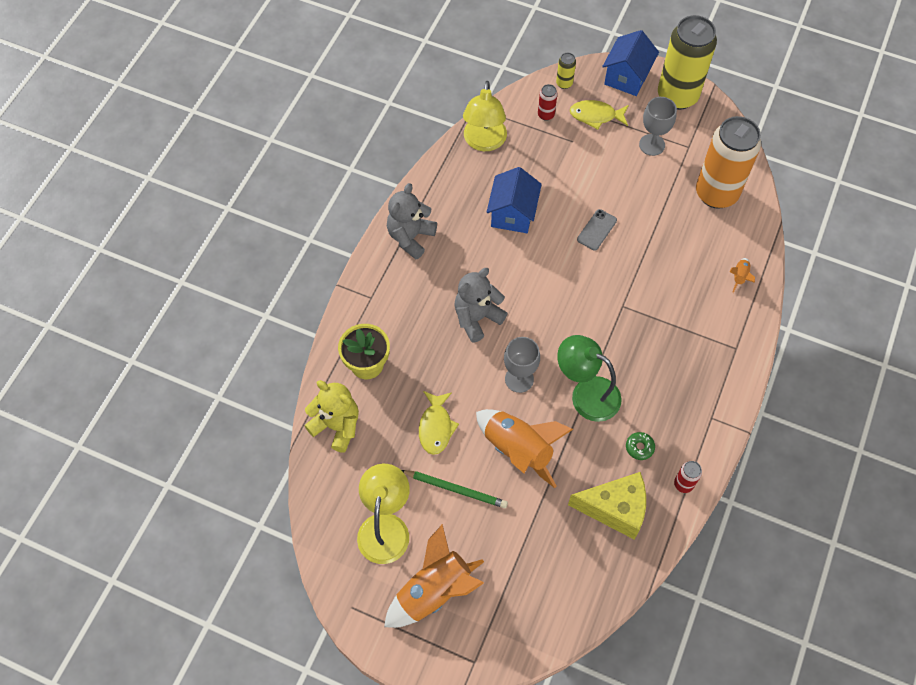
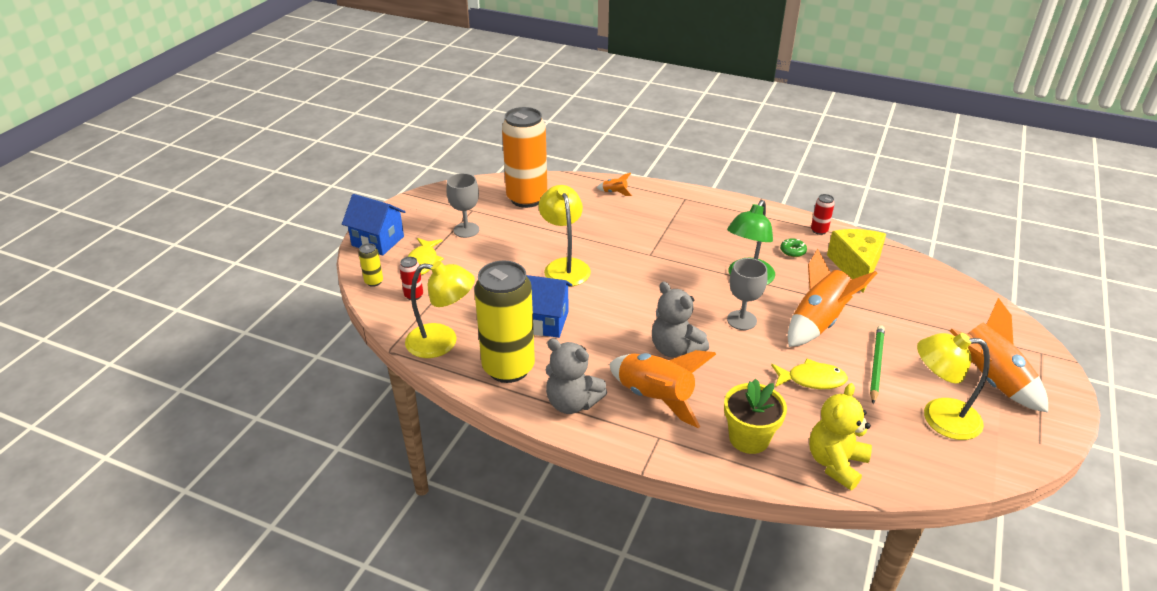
camera: 90 degrees left, 25 degrees down
grey phone [577,209,617,251] -> yellow lamp [538,185,591,287]
yellow can [658,15,717,110] -> yellow can moved to [474,261,535,383]
none -> orange rocket [609,350,716,428]

